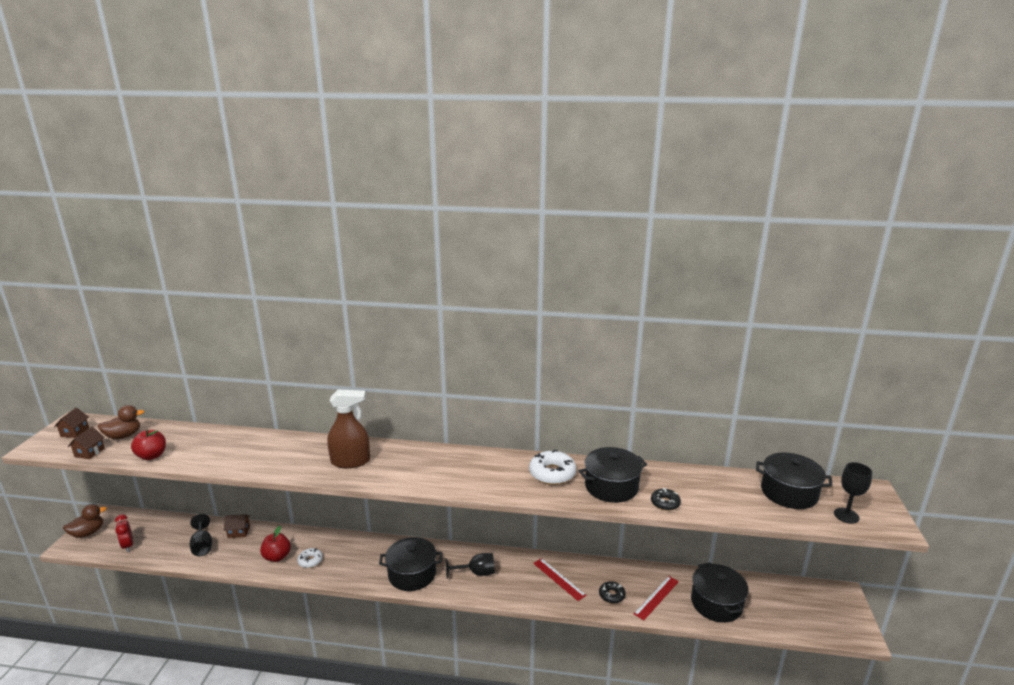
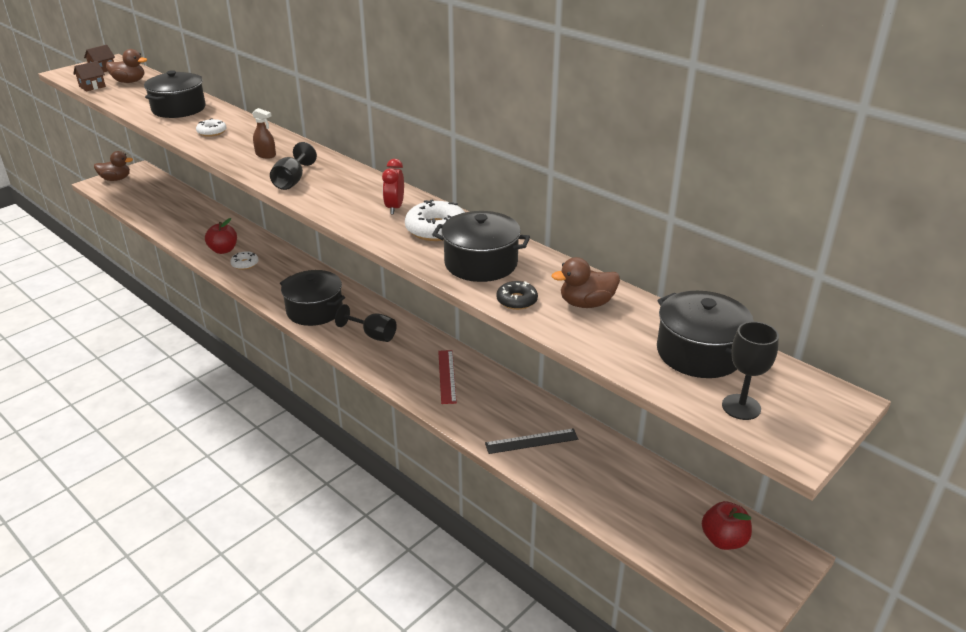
camera: 35 degrees right, 10 degrees up
red clock [115,514,133,552] -> red clock moved to [382,159,404,214]
red apple [131,430,166,460] -> red apple moved to [702,501,752,550]
black goblet [190,514,212,556] -> black goblet moved to [270,142,317,190]
brown house [224,514,250,538] -> none
brown spray bottle [327,389,370,468] -> brown spray bottle [252,108,276,159], size x0.51
black donut [599,581,626,604] -> none
red ruler [634,576,679,620] -> black ruler [485,428,578,454]
black pot [691,563,749,623] -> black pot moved to [144,70,206,118]
none -> white donut [196,118,226,137]
none -> brown duck [552,257,620,308]

